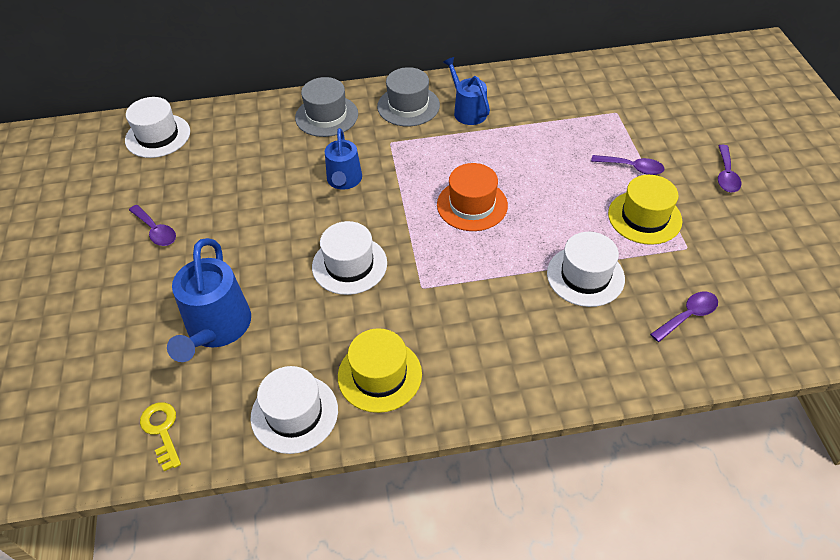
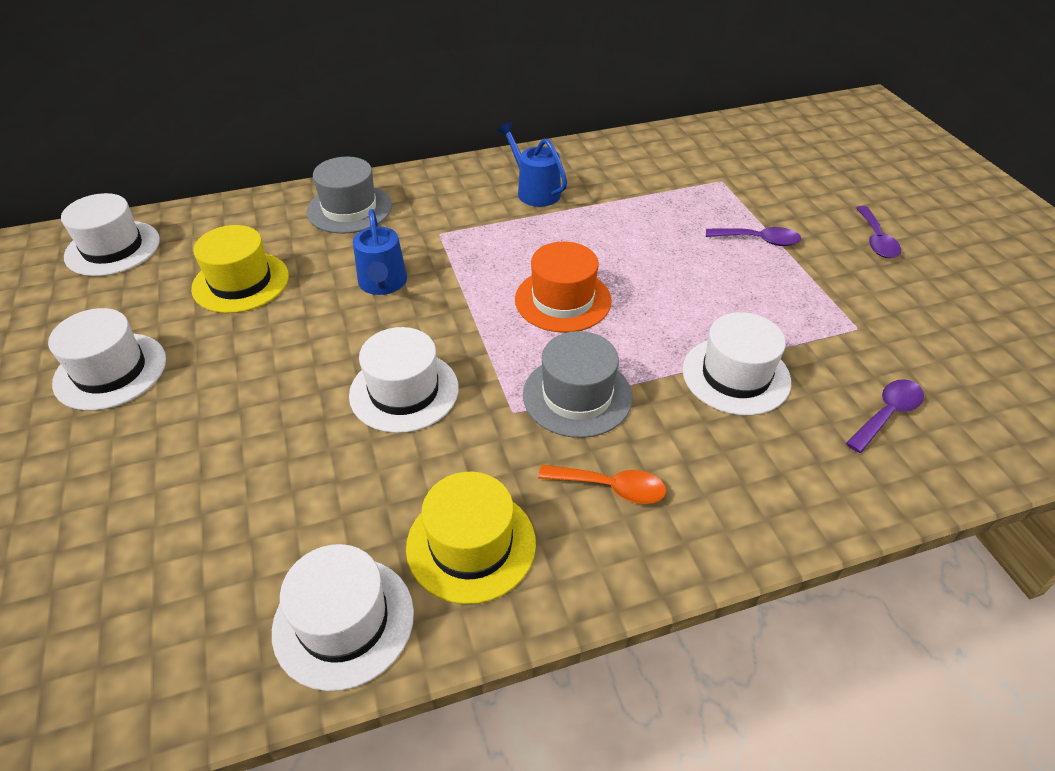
camera: 10 degrees left, 5 degrees down
purple spoon [129,205,176,246] -> white hat [48,308,166,411]
yellow key [140,402,181,472] -> none
blue watering can [167,238,251,362] -> none
grey hat [377,67,440,126] -> grey hat moved to [523,331,633,438]
yellow hat [608,175,682,245] -> yellow hat moved to [191,225,289,313]
none -> orange spoon [538,465,666,504]

